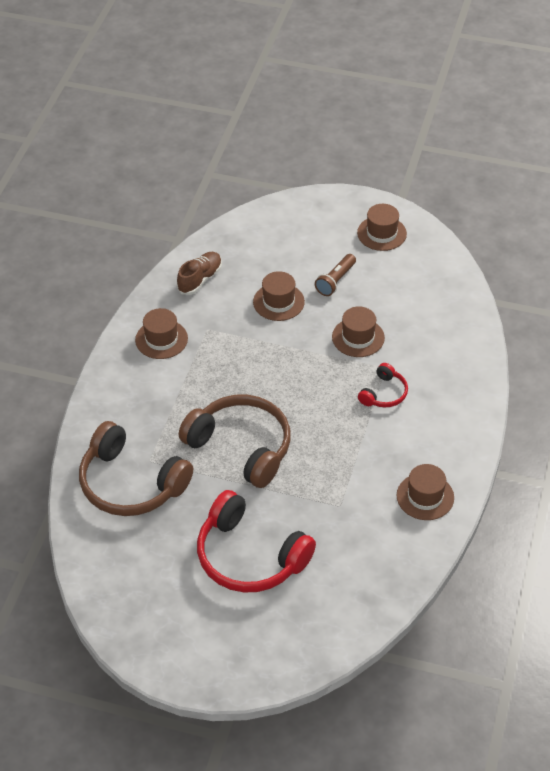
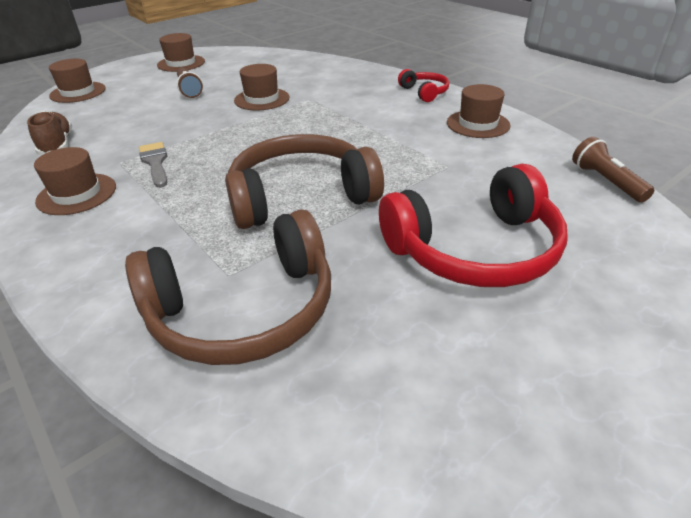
camera: 55 degrees left, 10 degrees down
brown hat [253,271,305,321] -> brown hat moved to [49,59,106,103]
red headphones [358,363,408,407] -> red headphones moved to [398,69,449,102]
none -> grey brush [139,142,167,188]
none -> brown flashlight [572,137,654,202]

